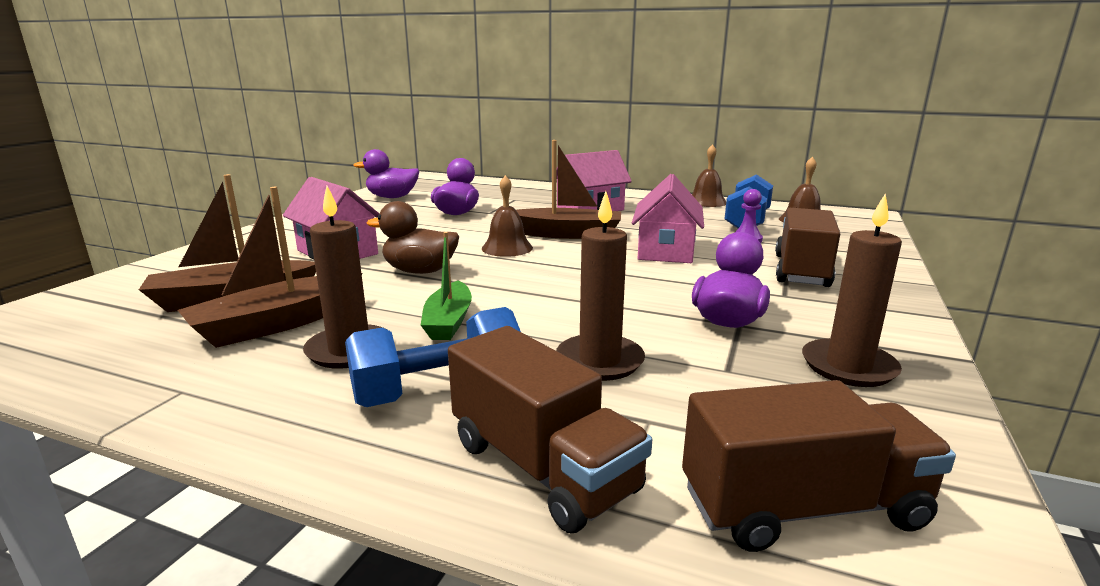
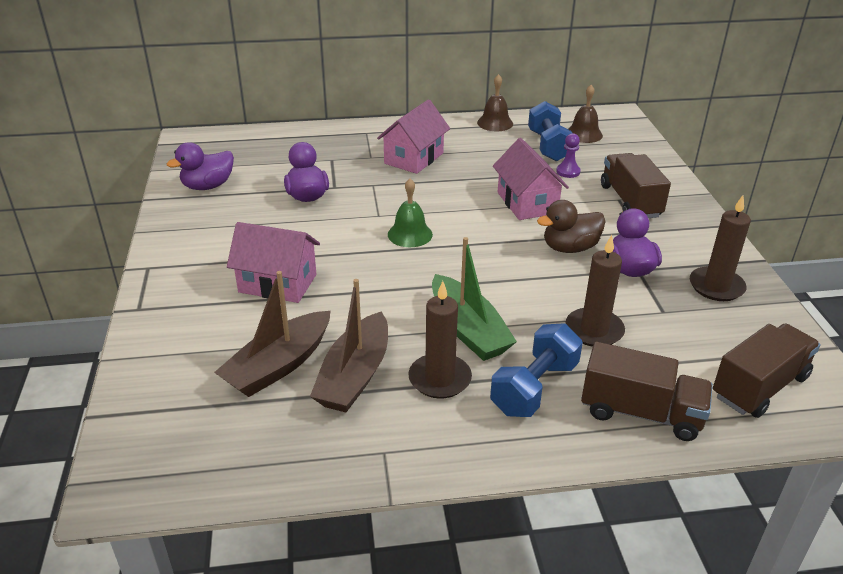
camera: 30 degrees left, 15 degrees up
brown duck [366,201,459,274] -> brown duck moved to [537,200,606,253]
green boat [421,232,472,340] -> green boat [432,237,517,361], size x1.50
brown bell [482,175,533,257] -> green bell [388,178,433,247]
brown boat [516,140,621,239] -> none

